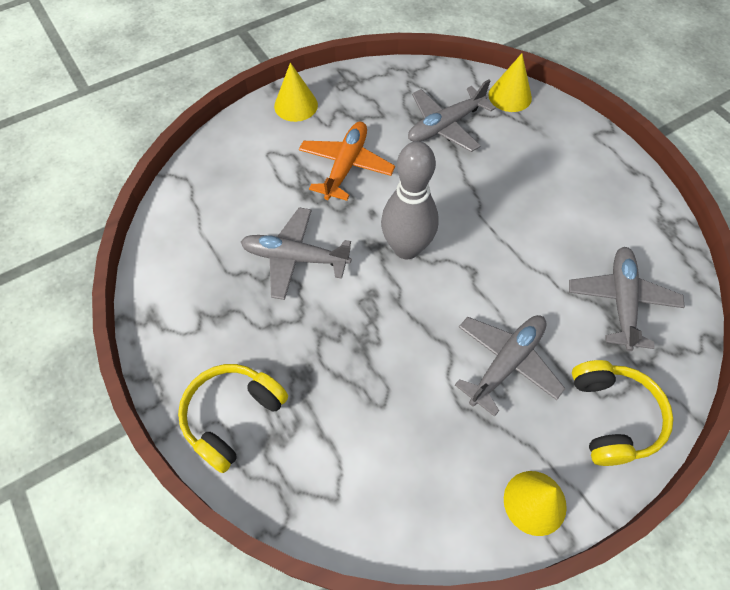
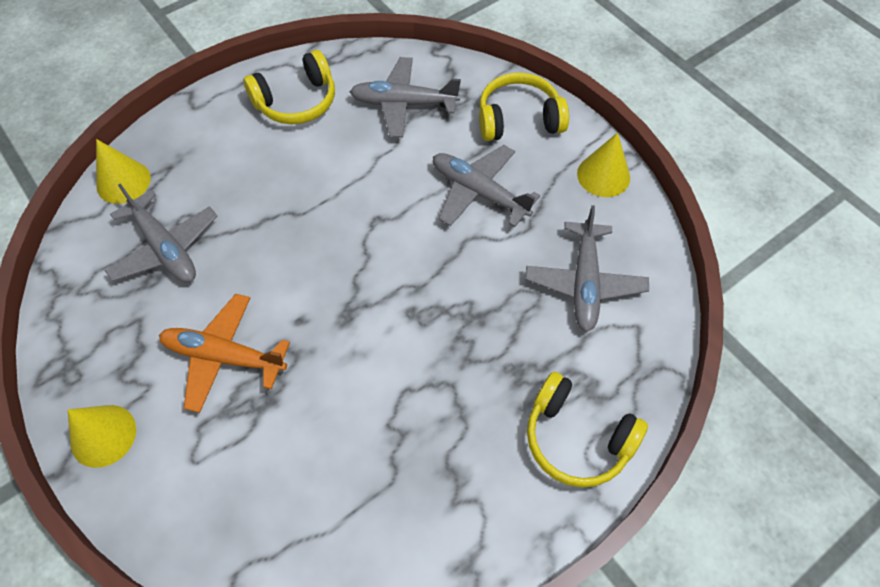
camera: 95 degrees left, 0 degrees up
grey plane [241,207,352,300] -> grey plane moved to [525,205,649,332]
grey bowling pin [381,141,439,259] -> none
none -> yellow headphones [243,50,335,125]

